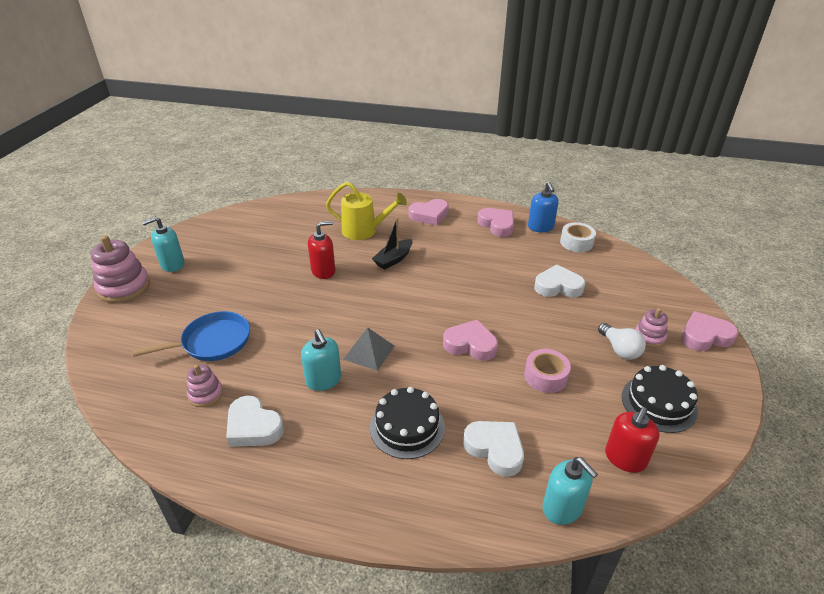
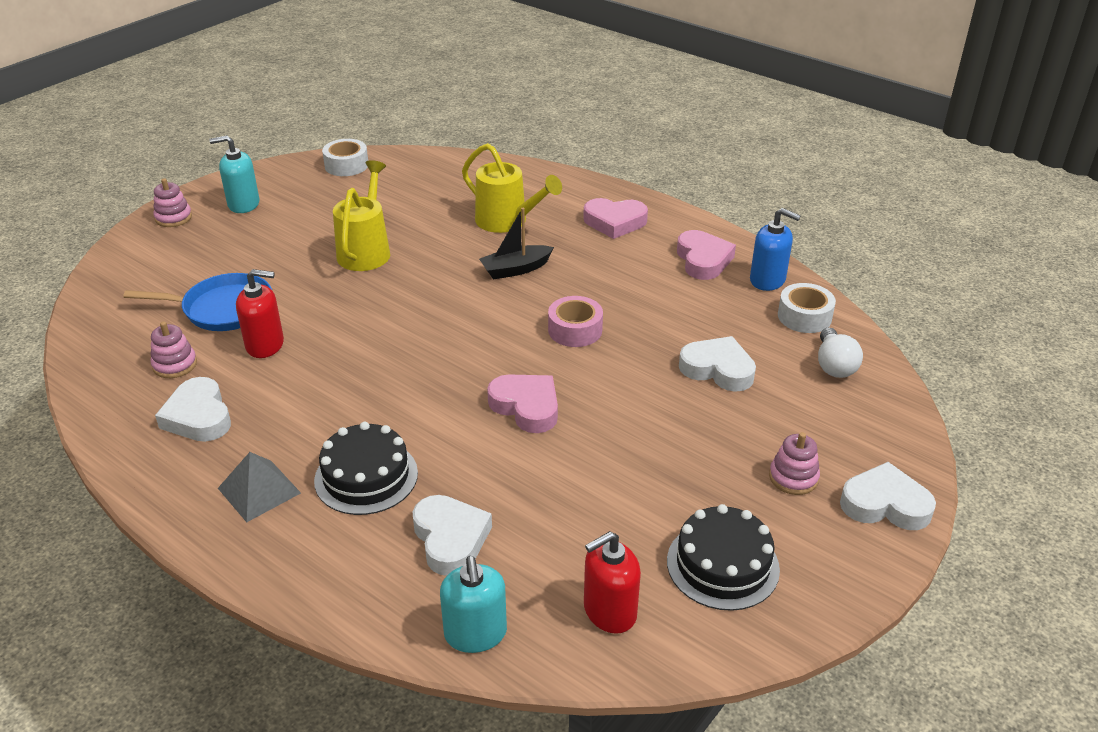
camera: 25 degrees right, 0 degrees up
pink stacking toy [91,235,150,303] -> pink stacking toy [153,178,192,227], size x0.55
turquoise soap dispenser [301,329,341,391] -> none
red soap dispenser [308,221,335,279] -> red soap dispenser moved to [236,269,284,358]
grey pyramid [344,327,394,371] -> grey pyramid moved to [218,452,301,522]
pink tape [524,349,571,393] -> pink tape moved to [548,296,603,347]
blue soap dispenser [528,182,559,232] -> blue soap dispenser turned 75 degrees counterclockwise [750,208,801,291]
white light bulb [598,323,646,360] -> white light bulb moved to [818,327,863,378]
pink heart [681,311,738,351] -> white heart [840,462,936,530]
none -> white tape [322,139,368,176]
none -> yellow watering can [333,160,390,271]

